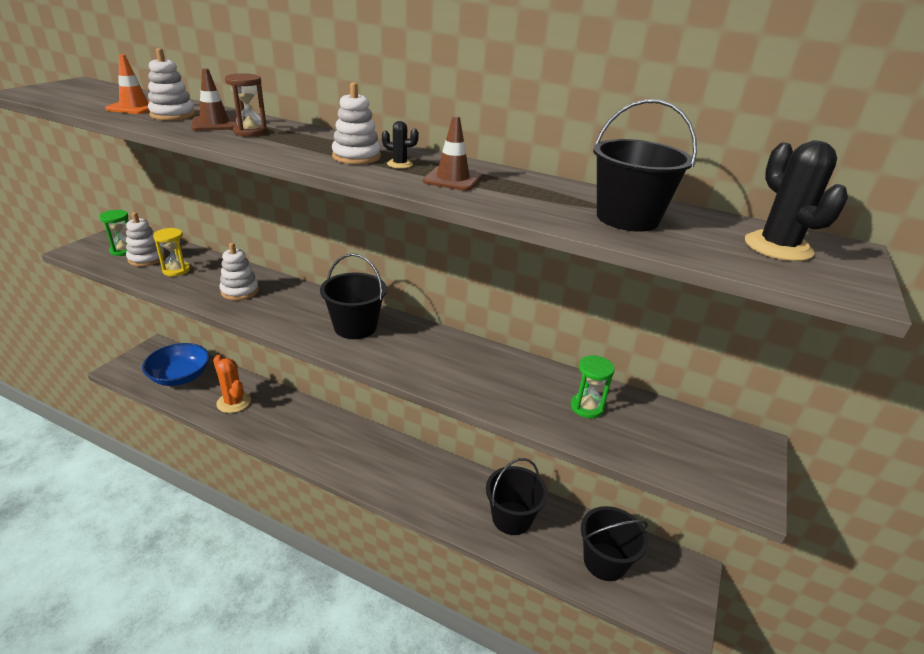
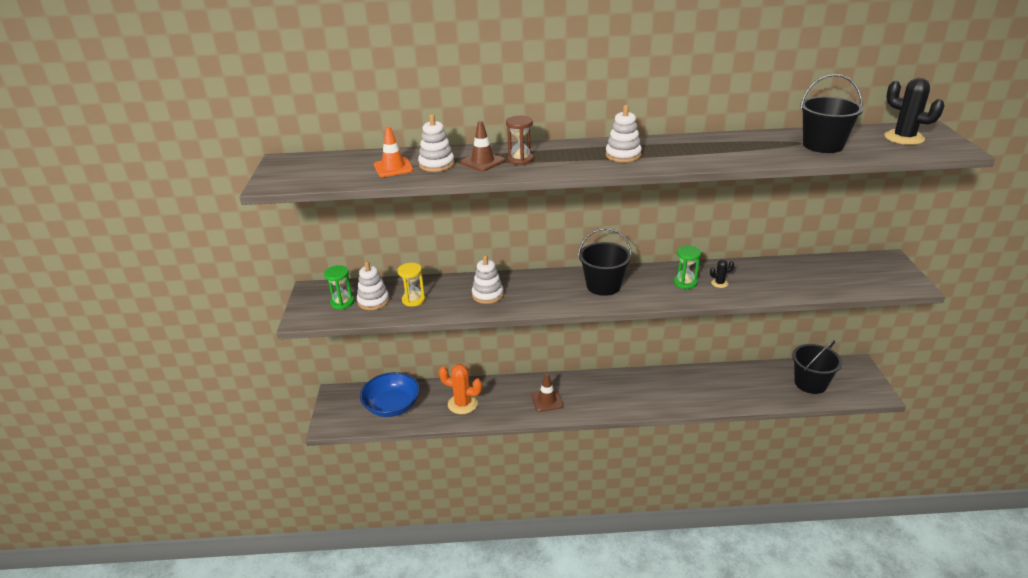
camera: 25 degrees left, 0 degrees up
black cactus [382,121,419,169] -> black cactus moved to [710,260,734,288]
brown traffic cone [423,116,482,191] -> brown traffic cone moved to [531,373,563,412]
black bucket [486,458,548,535] -> none
green hourglass [570,355,615,418] -> green hourglass moved to [674,246,701,289]

